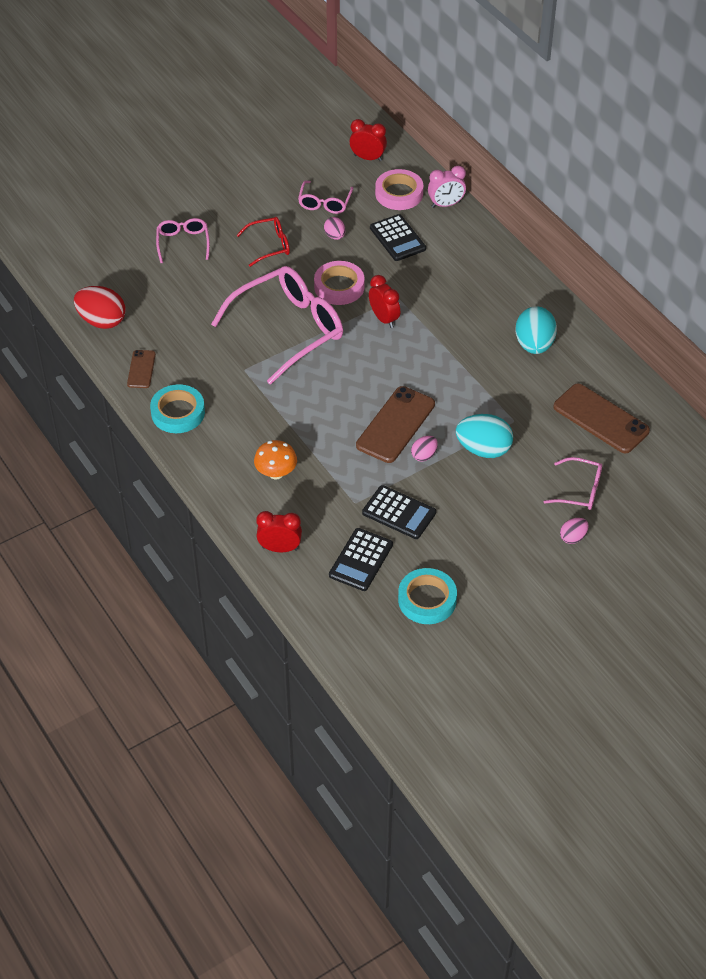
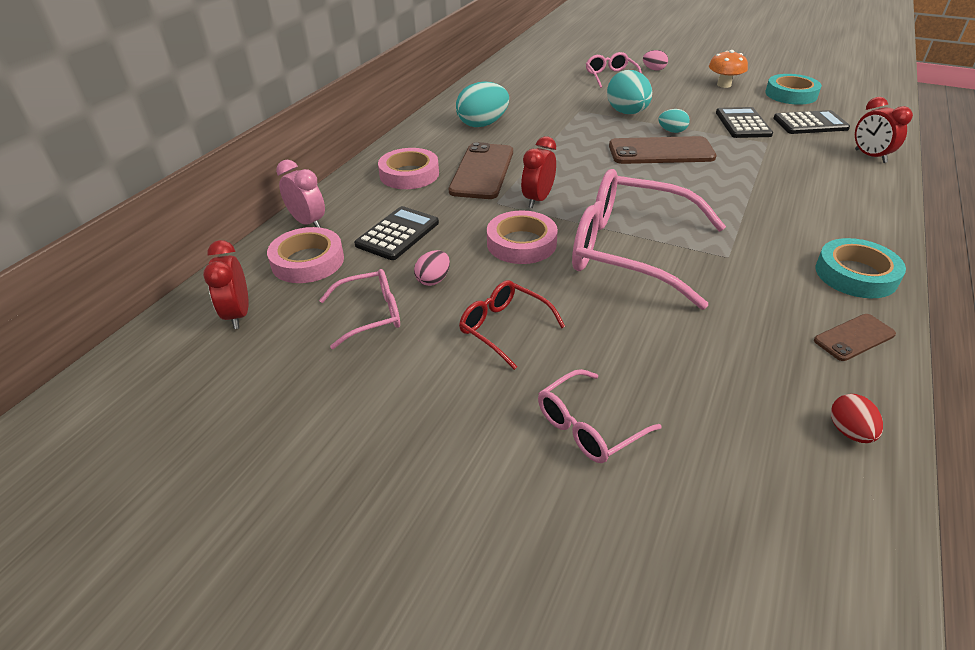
camera: 120 degrees left, 10 degrees down
red egg [74,286,126,329] -> red egg [831,394,883,443], size x0.53
orange mushroom [254,440,297,479] -> orange mushroom moved to [709,50,748,88]
pink egg [411,436,438,462] -> turquoise egg [658,109,690,133]
brown phone [553,383,650,453] -> brown phone moved to [449,142,513,199]
none -> pink tape [378,148,439,189]

